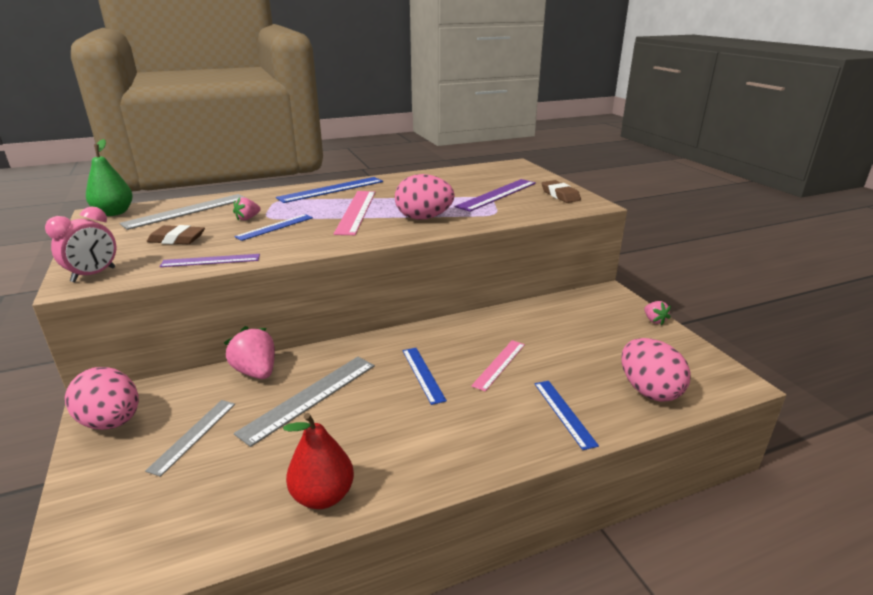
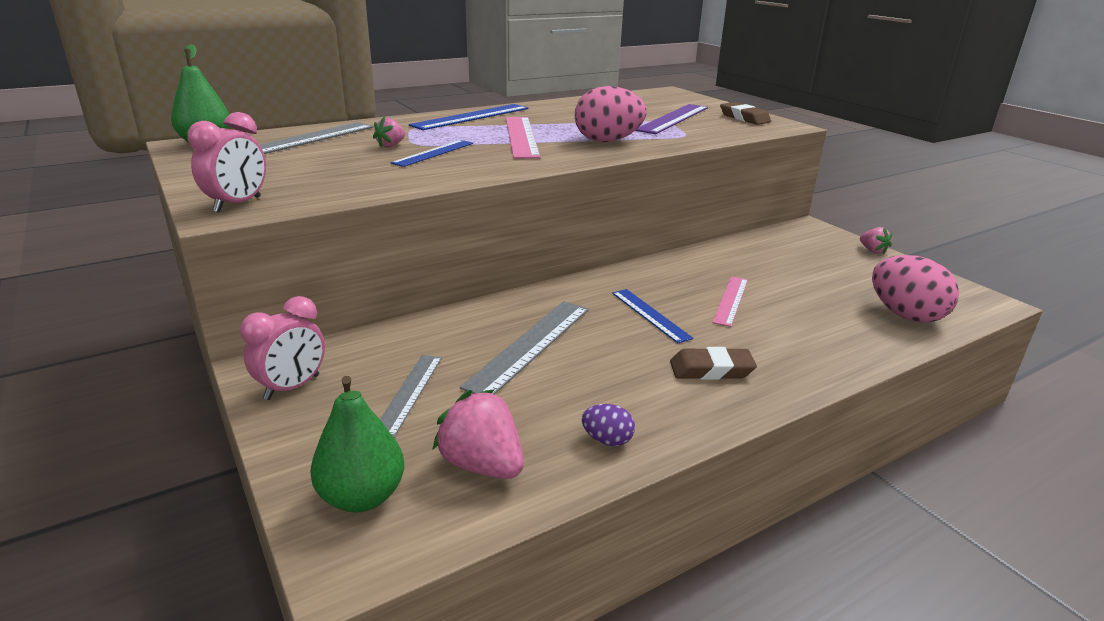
camera: 10 degrees left, 0 degrees up
pink egg [65,367,139,430] -> pink clock [240,296,325,400]
brown eraser [147,225,205,244] -> brown eraser moved to [670,347,757,380]
purple ruler [160,254,260,267] -> none
pink strawberry [224,326,275,379] -> pink strawberry moved to [432,389,524,479]
red pear [283,413,354,509] -> purple egg [582,404,635,446]
blue ruler [534,381,599,450] -> none
none -> green pear [310,376,404,513]

